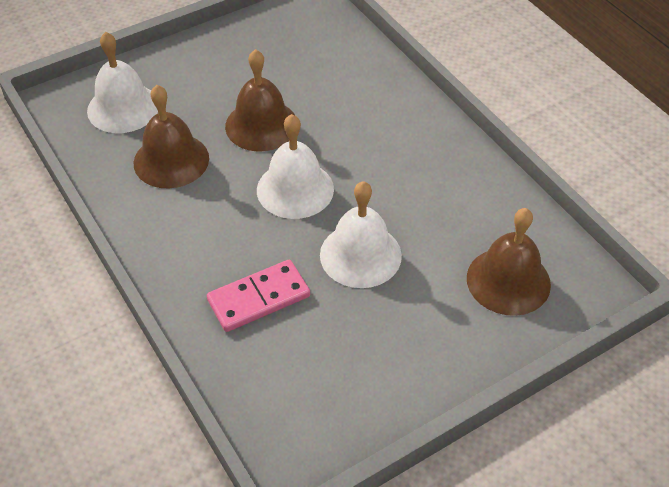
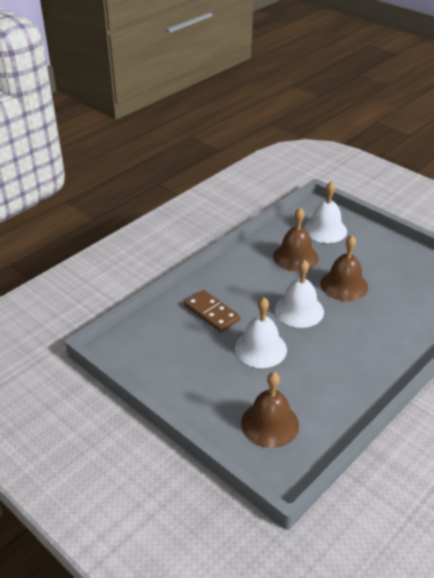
camera: 75 degrees right, 10 degrees down
pink domino [207,260,310,332] -> brown domino [184,290,240,332]

